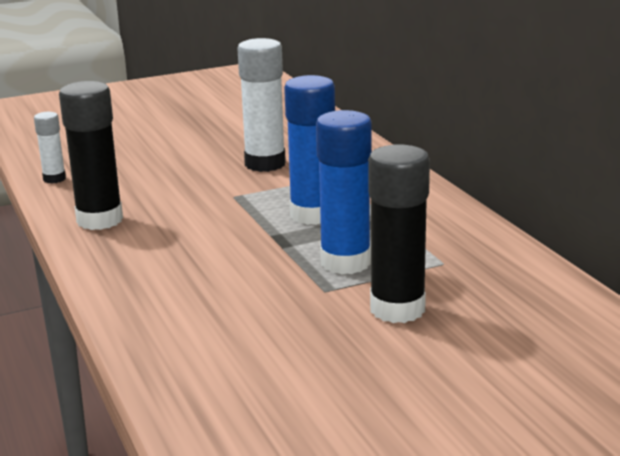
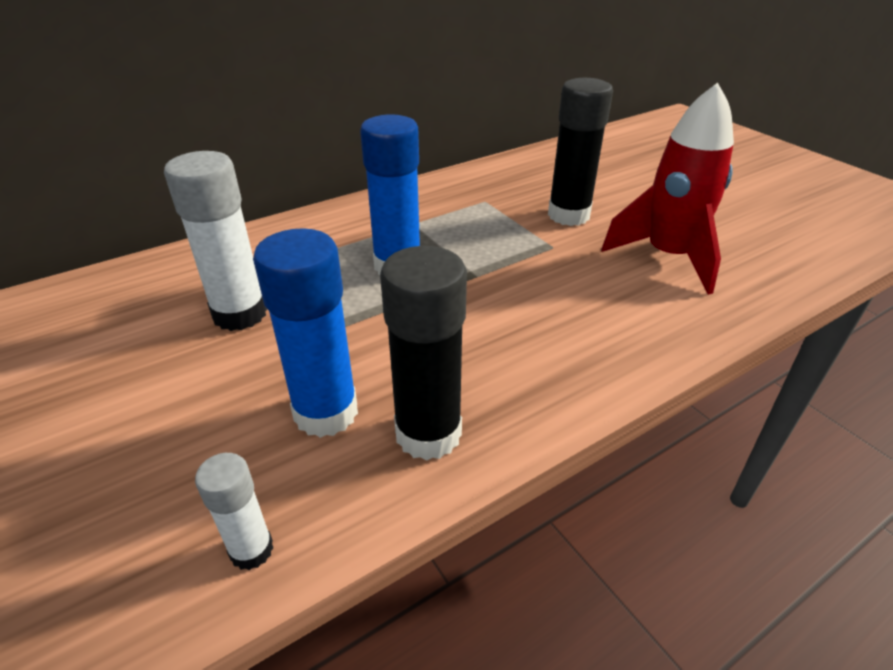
camera: 100 degrees left, 15 degrees up
blue glue stick [316,110,372,274] -> blue glue stick moved to [253,228,358,438]
none -> red rocket [601,83,734,295]

